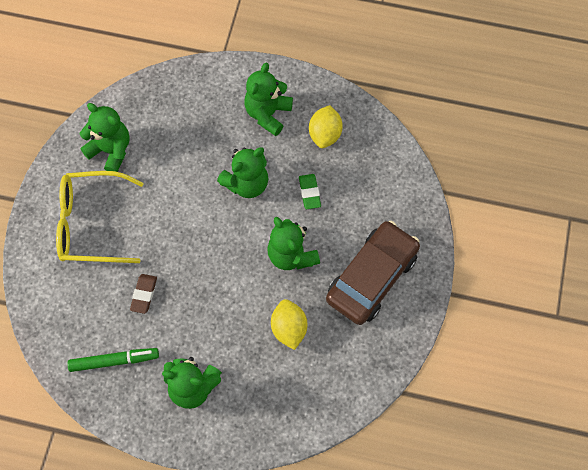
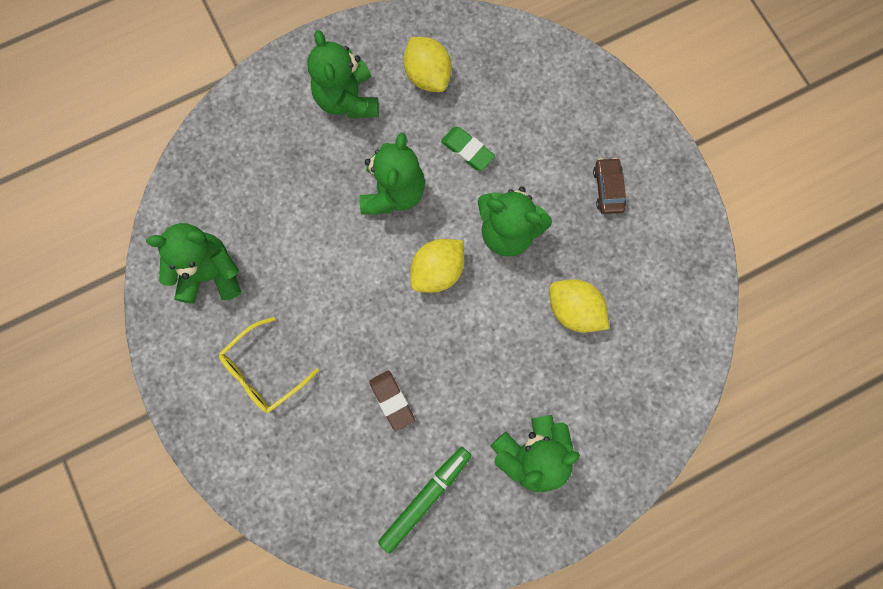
camera: 40 degrees left, 10 degrees up
yellow glasses [56,171,144,263] -> yellow glasses [219,317,319,413], size x0.59
brown car [326,221,420,325] -> brown car [593,158,626,214], size x0.40
none -> yellow lemon [410,239,464,293]

